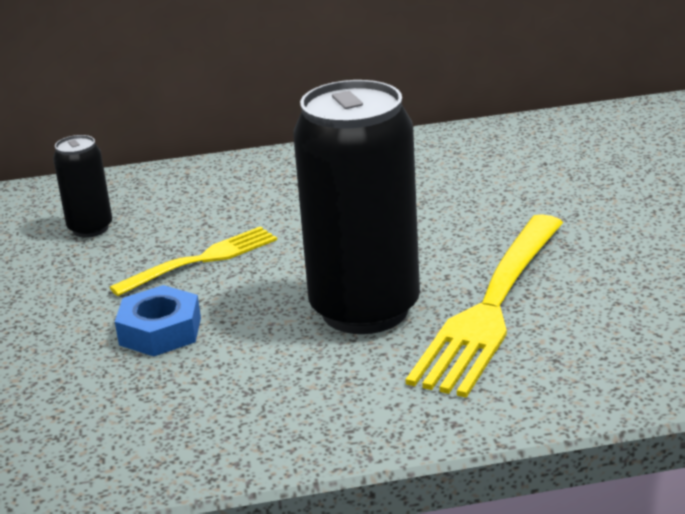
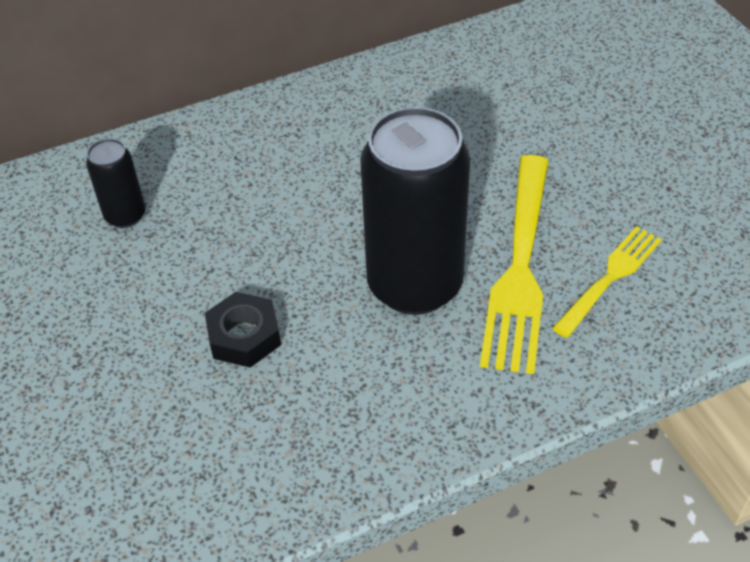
camera: 15 degrees left, 20 degrees up
yellow fork [109,226,277,296] -> yellow fork moved to [552,226,662,338]
blue nut [115,285,201,356] -> black nut [205,292,281,368]

